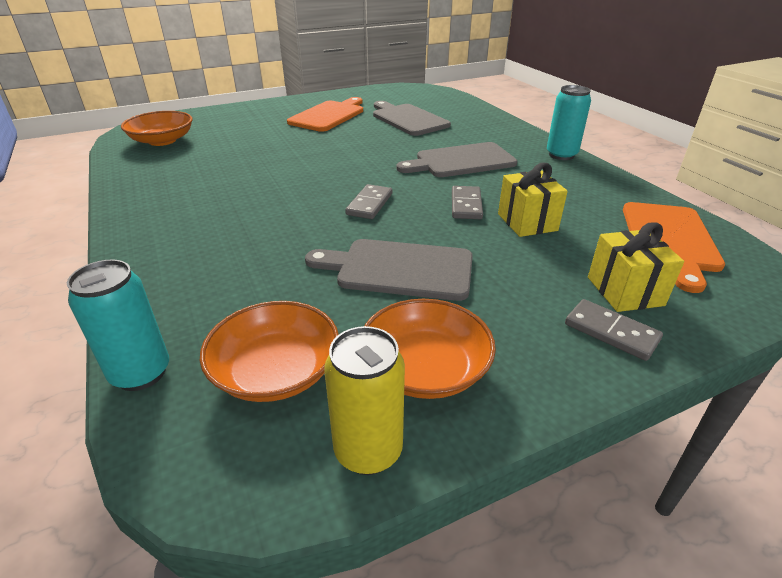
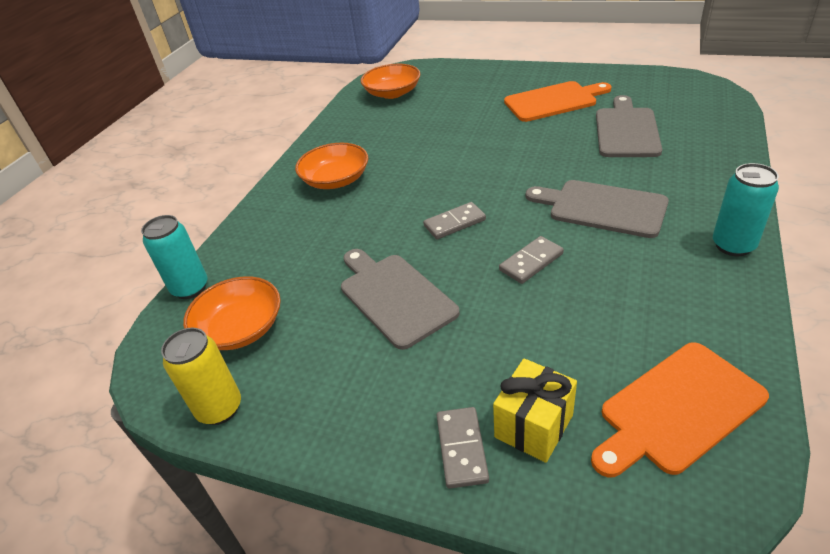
camera: 50 degrees right, 5 degrees up
orange bowl [364,299,496,399] -> orange bowl moved to [295,143,368,189]
yellow gift [498,163,568,237] -> none

